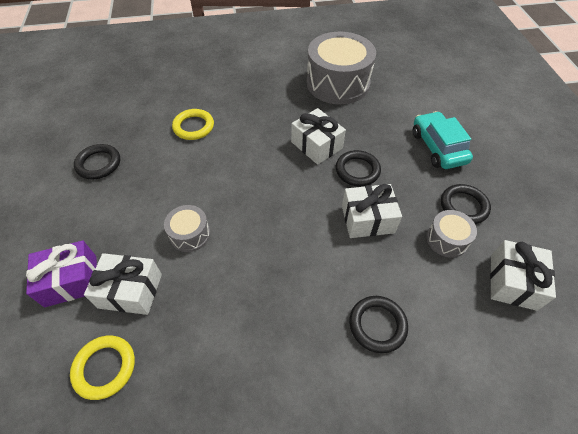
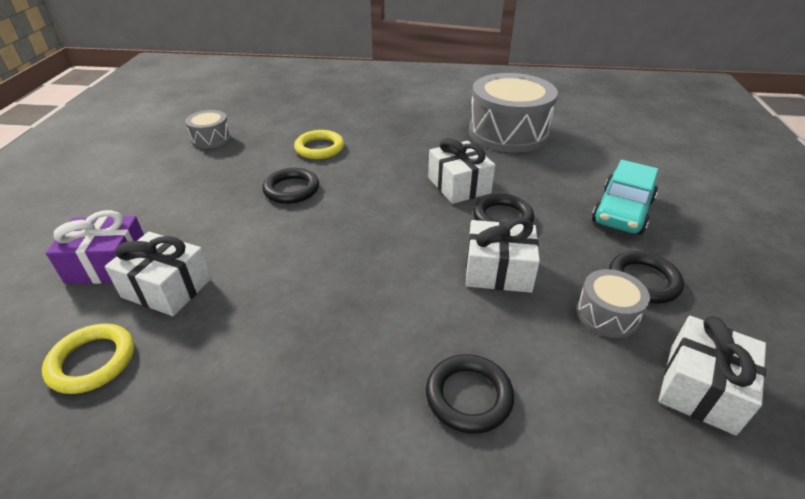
camera: 15 degrees right, 15 degrees down
black ring [74,144,120,179] -> black ring moved to [262,168,319,204]
grey drum [164,205,210,252] -> grey drum moved to [185,110,231,149]
turquoise car [413,111,473,169] -> turquoise car turned 150 degrees counterclockwise [592,160,659,235]

